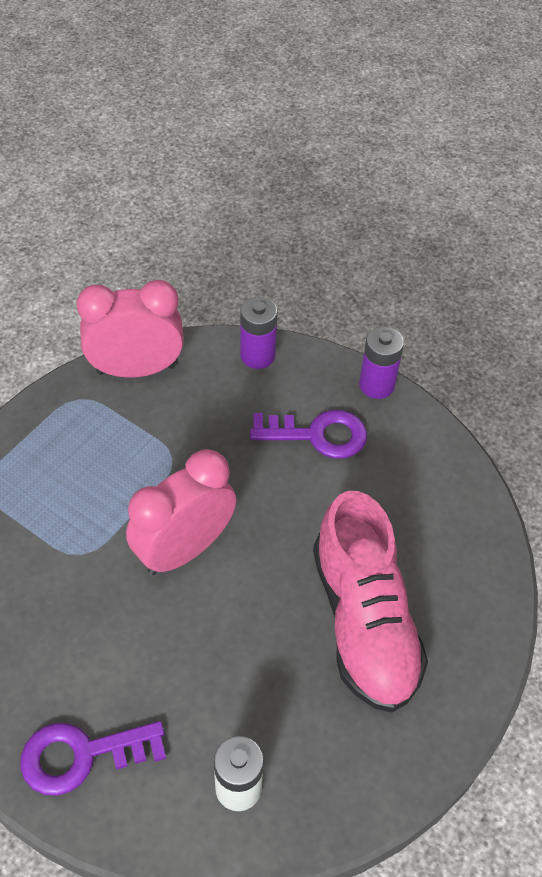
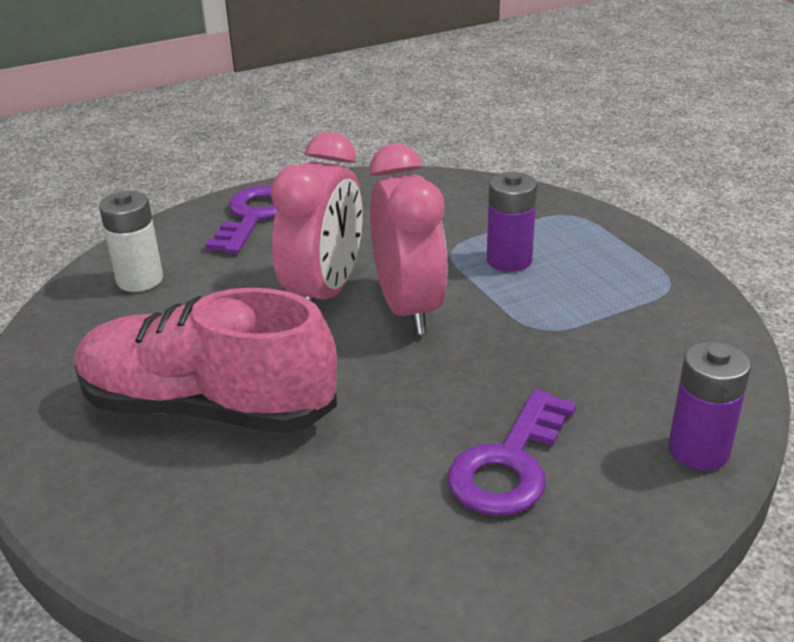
camera: 120 degrees right, 20 degrees down
pink clock [76,280,184,378] -> pink clock moved to [270,132,363,303]
purple battery [359,327,404,399] -> purple battery moved to [487,172,537,272]

